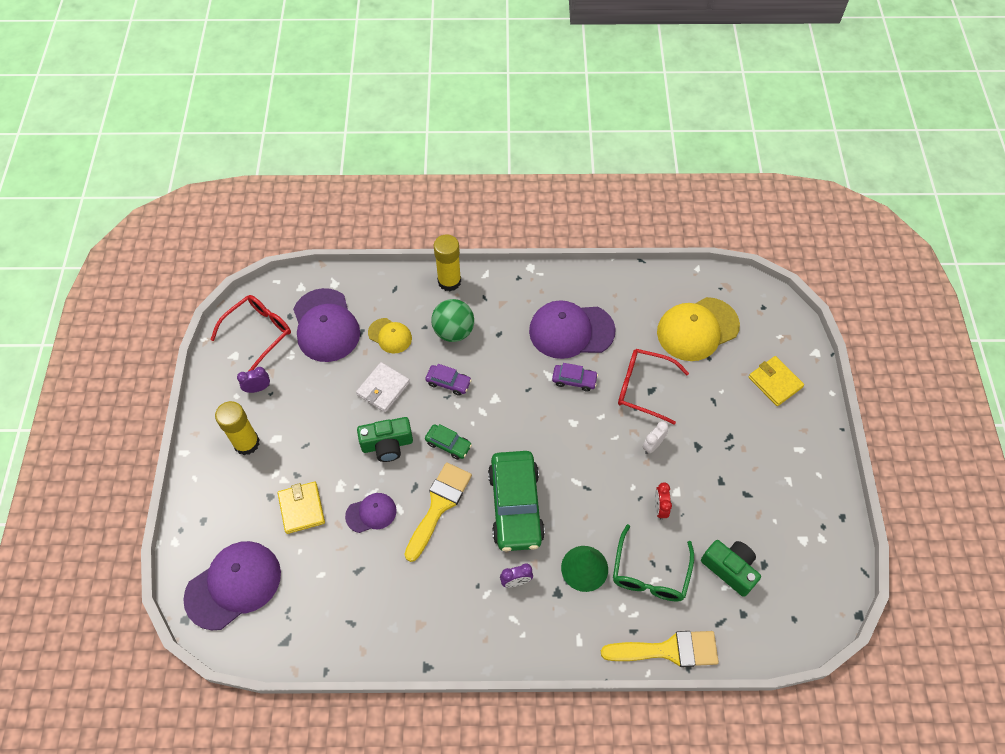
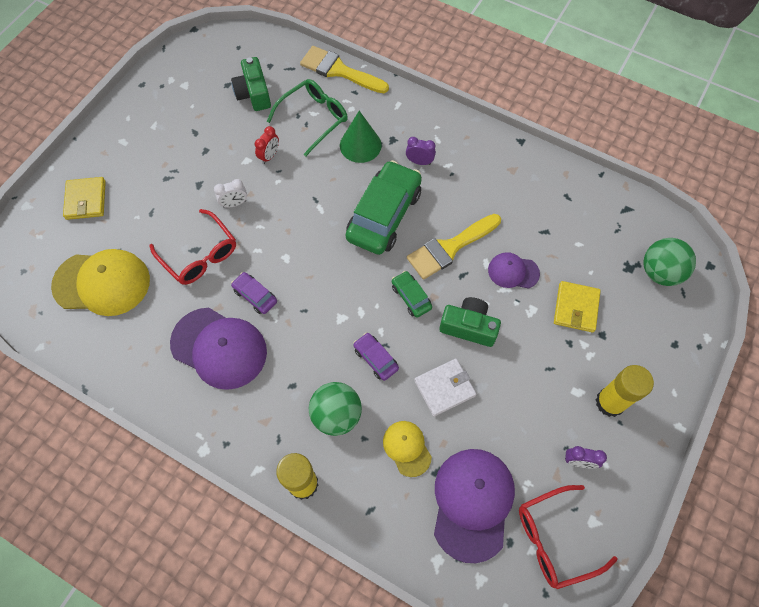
camera: 150 degrees left, 5 degrees up
purple cap [183,541,281,630] -> green ball [643,238,696,286]

